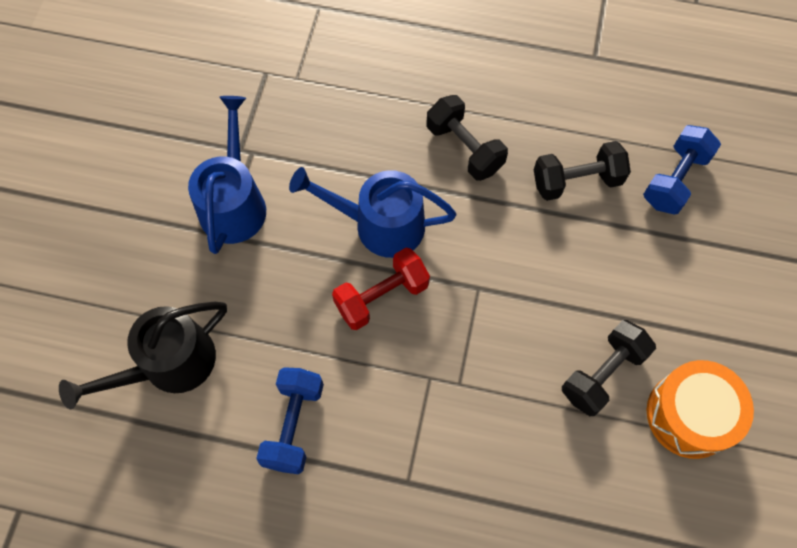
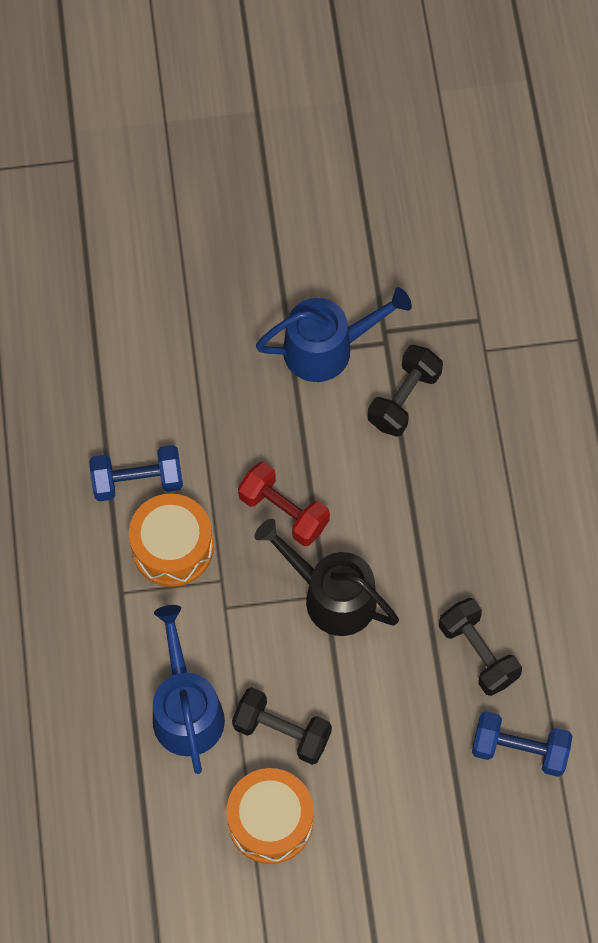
camera: 70 degrees right, 0 degrees up
black watering can [59,302,227,409] -> black watering can moved to [255,519,399,636]
blue watering can [289,167,456,258] -> blue watering can moved to [153,605,225,774]
black dumbbell [427,95,508,181] -> black dumbbell moved to [367,345,443,437]
none -> orange drum [129,494,213,587]

